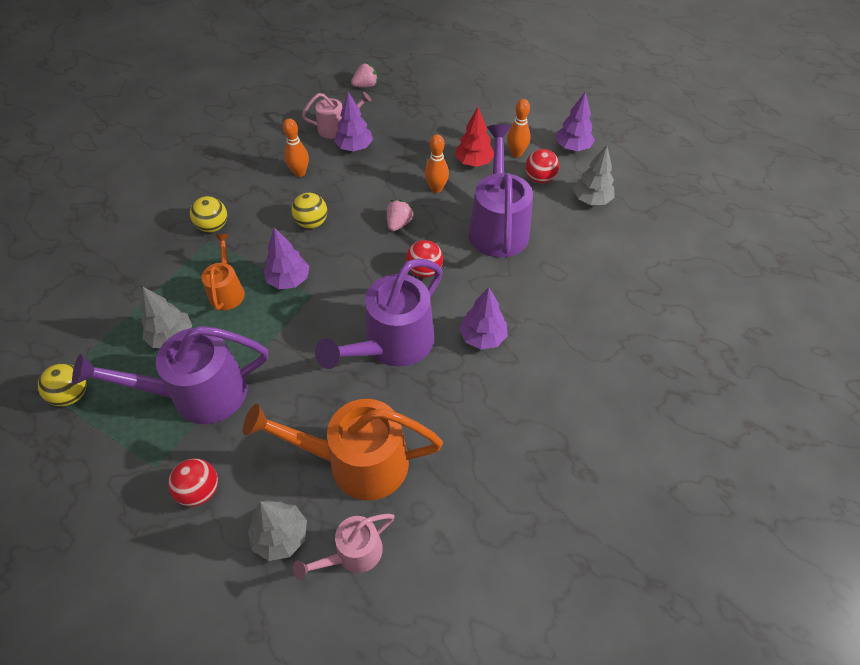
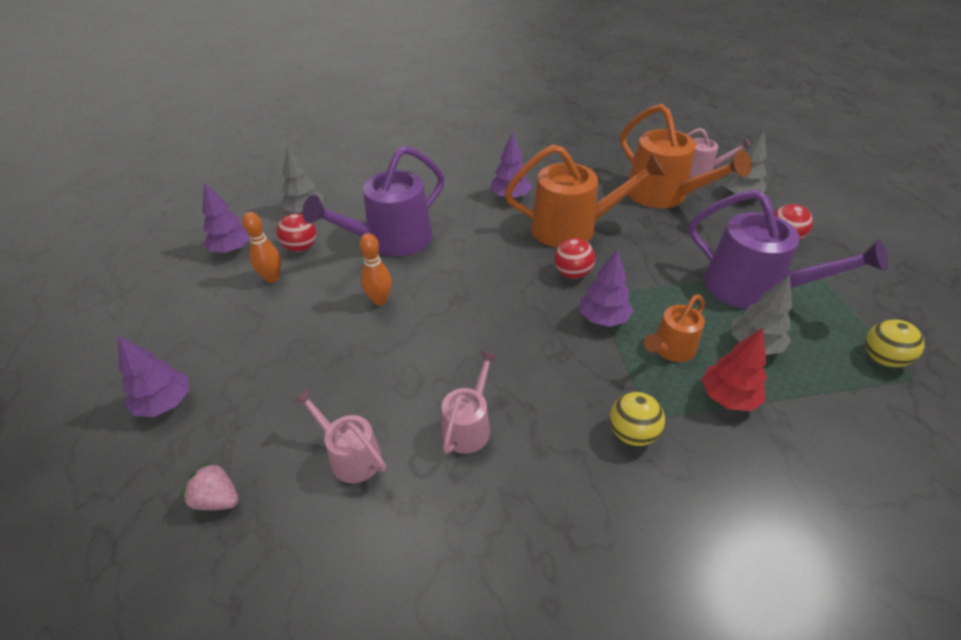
camera: 130 degrees left, 10 degrees down
orange bowling pin [283,118,309,177] -> pink watering can [441,350,498,454]
yellow ball [291,193,327,229] -> none
purple watering can [315,258,443,369] -> orange watering can [505,145,666,248]
purple tree [334,92,373,152] -> purple tree moved to [118,335,189,417]
pink strawberry [387,200,414,231] -> none
red ball [406,240,443,278] -> red ball moved to [554,238,595,279]
red tree [455,107,494,167] -> red tree moved to [702,328,767,411]

